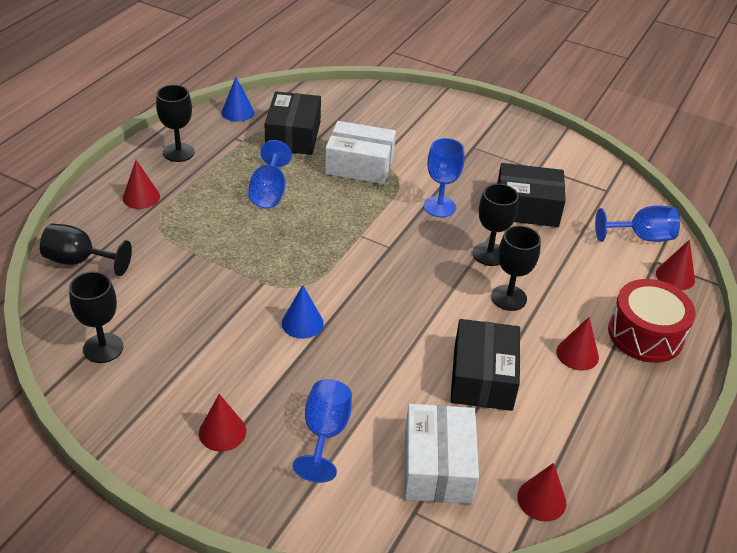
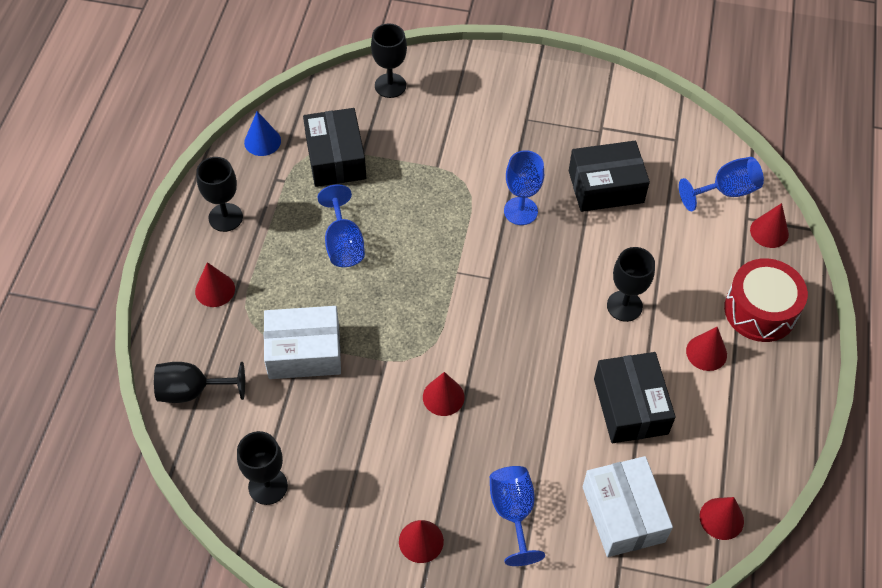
camera: 15 degrees left, 15 degrees up
blue cone [282,285,324,339] -> red cone [423,372,465,416]
white box [325,121,396,184] -> white box moved to [264,306,341,379]
black goblet [473,184,519,266] -> black goblet moved to [371,23,407,98]

